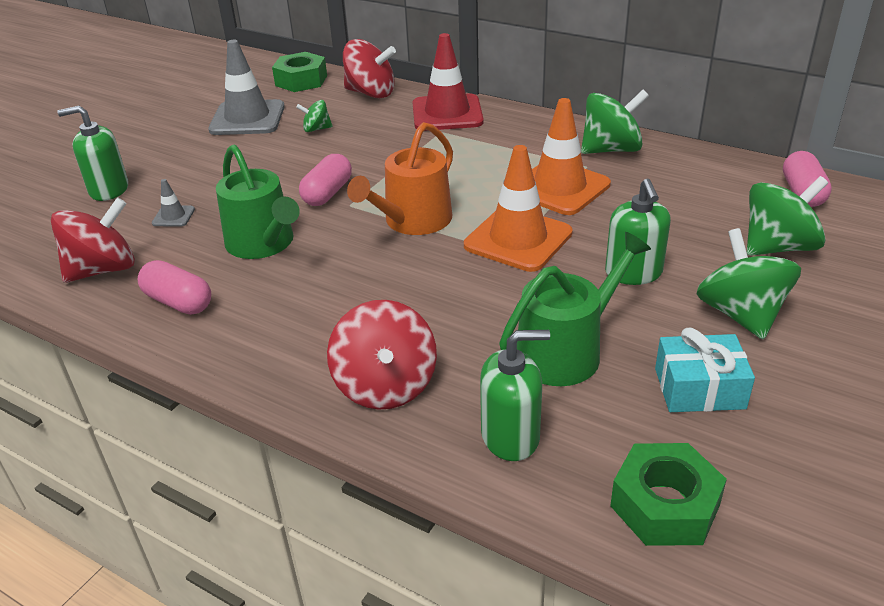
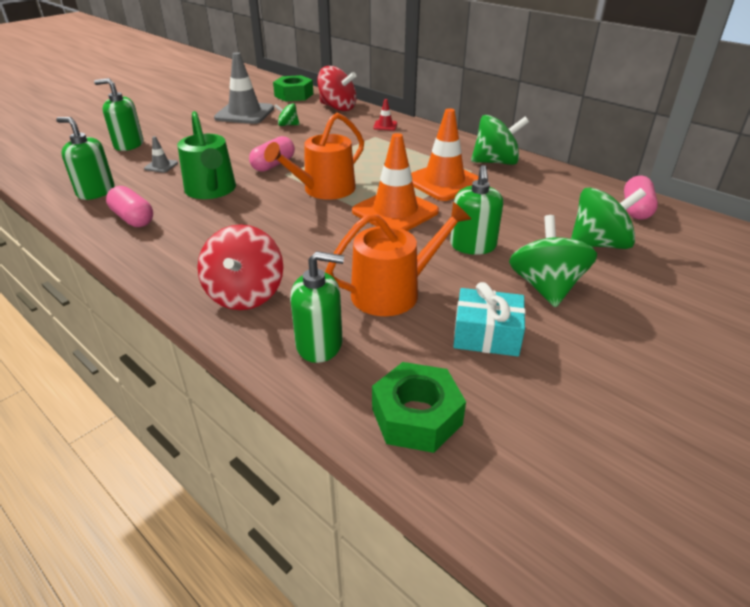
camera: 10 degrees right, 0 degrees up
red spinning top [51,197,135,283] -> green soap dispenser [56,117,115,200]
red traffic cone [413,33,484,131] -> red traffic cone [373,99,397,131], size x0.44
green watering can [499,232,651,386] -> orange watering can [325,202,471,316]

